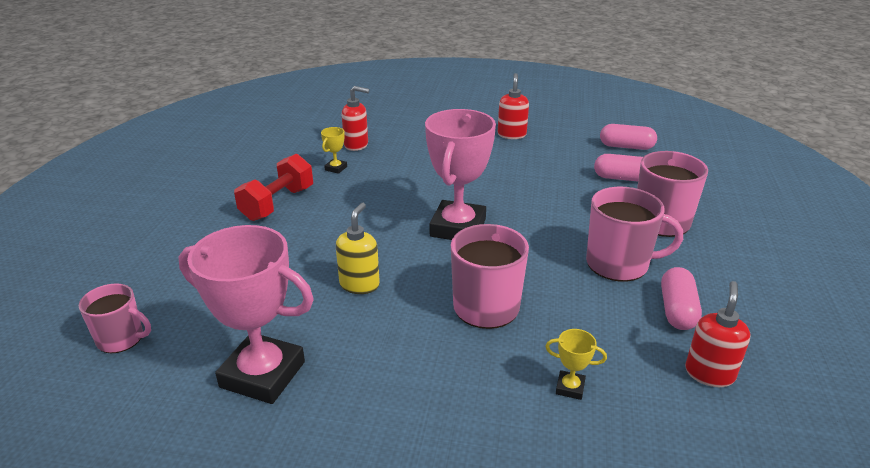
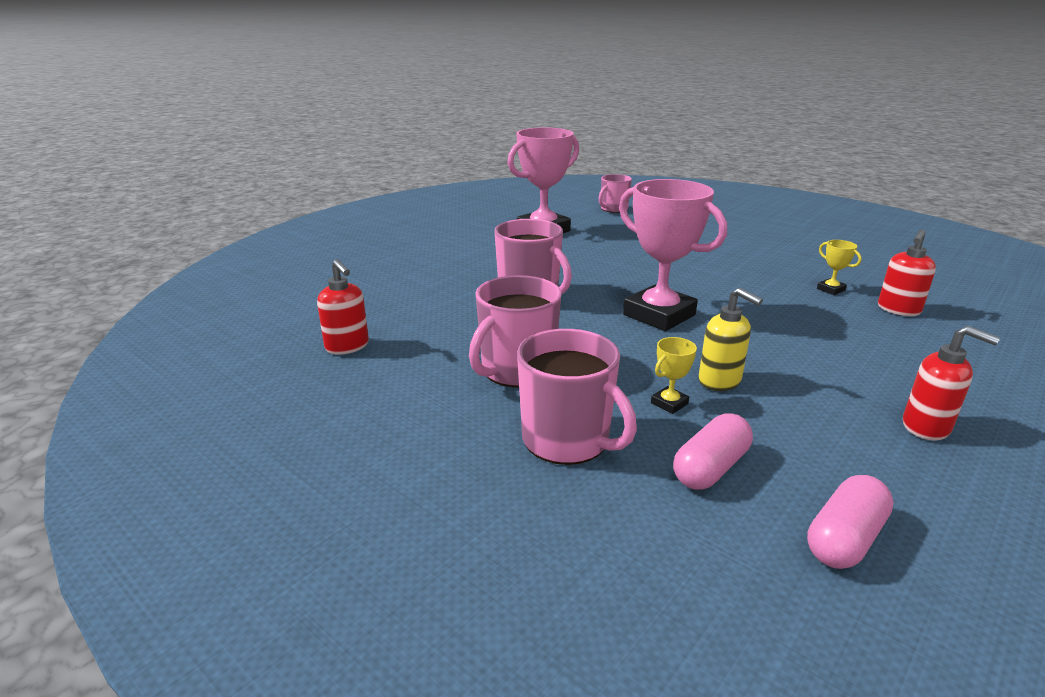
camera: 120 degrees right, 5 degrees down
red dumbbell [234,154,313,221] -> none
yellow soap dispenser [336,203,380,294] -> yellow soap dispenser moved to [698,288,763,391]
yellow trophy [545,329,607,400] -> yellow trophy moved to [651,337,697,414]
pink capsule [661,267,702,330] -> none

